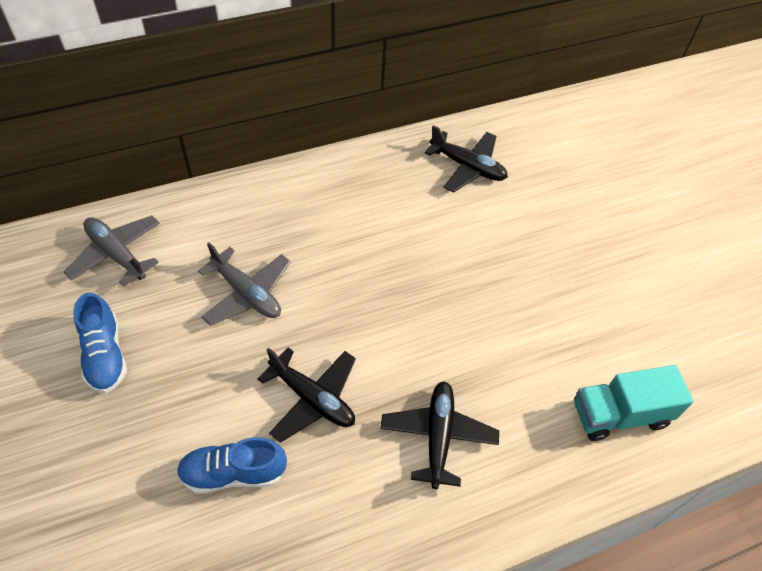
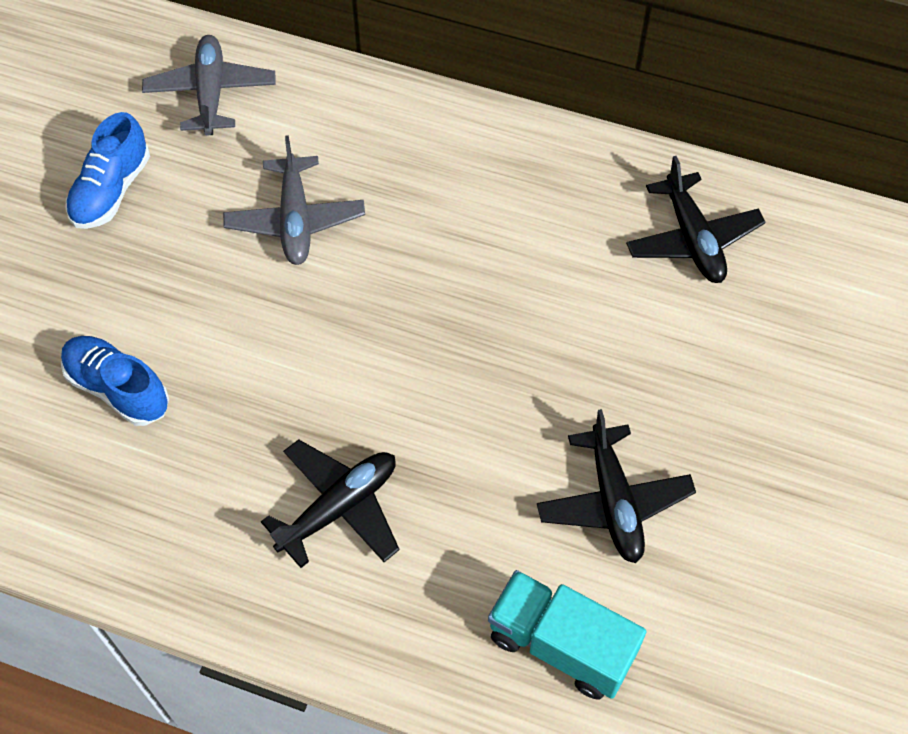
camera: 45 degrees right, 5 degrees up
black plane [257,347,356,443] -> black plane moved to [537,409,696,563]

